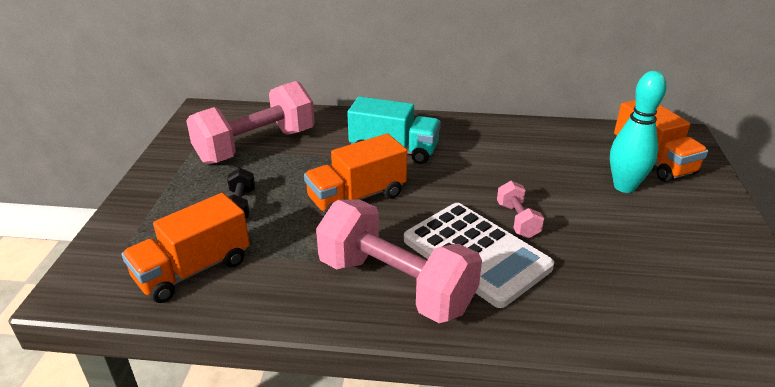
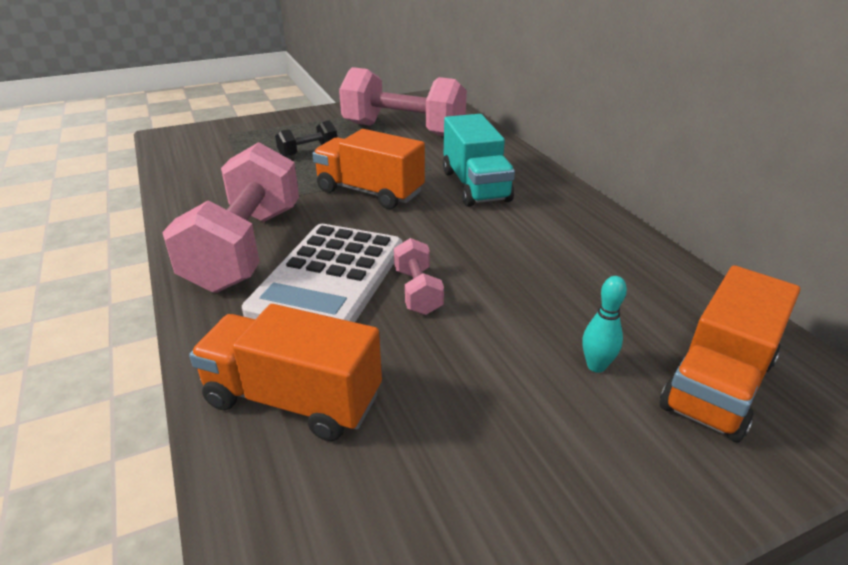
camera: 60 degrees right, 0 degrees up
orange truck [122,193,250,303] -> orange truck moved to [189,304,382,441]
pink dumbbell [497,181,544,238] -> pink dumbbell turned 60 degrees counterclockwise [394,238,444,315]
turquoise bowling pin [610,71,667,193] -> turquoise bowling pin [582,276,627,373], size x0.51

